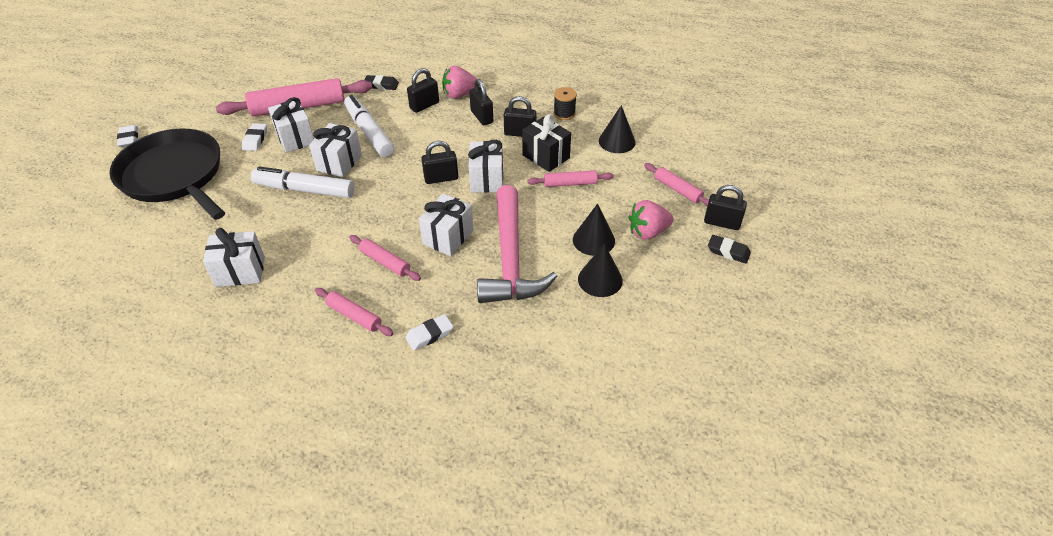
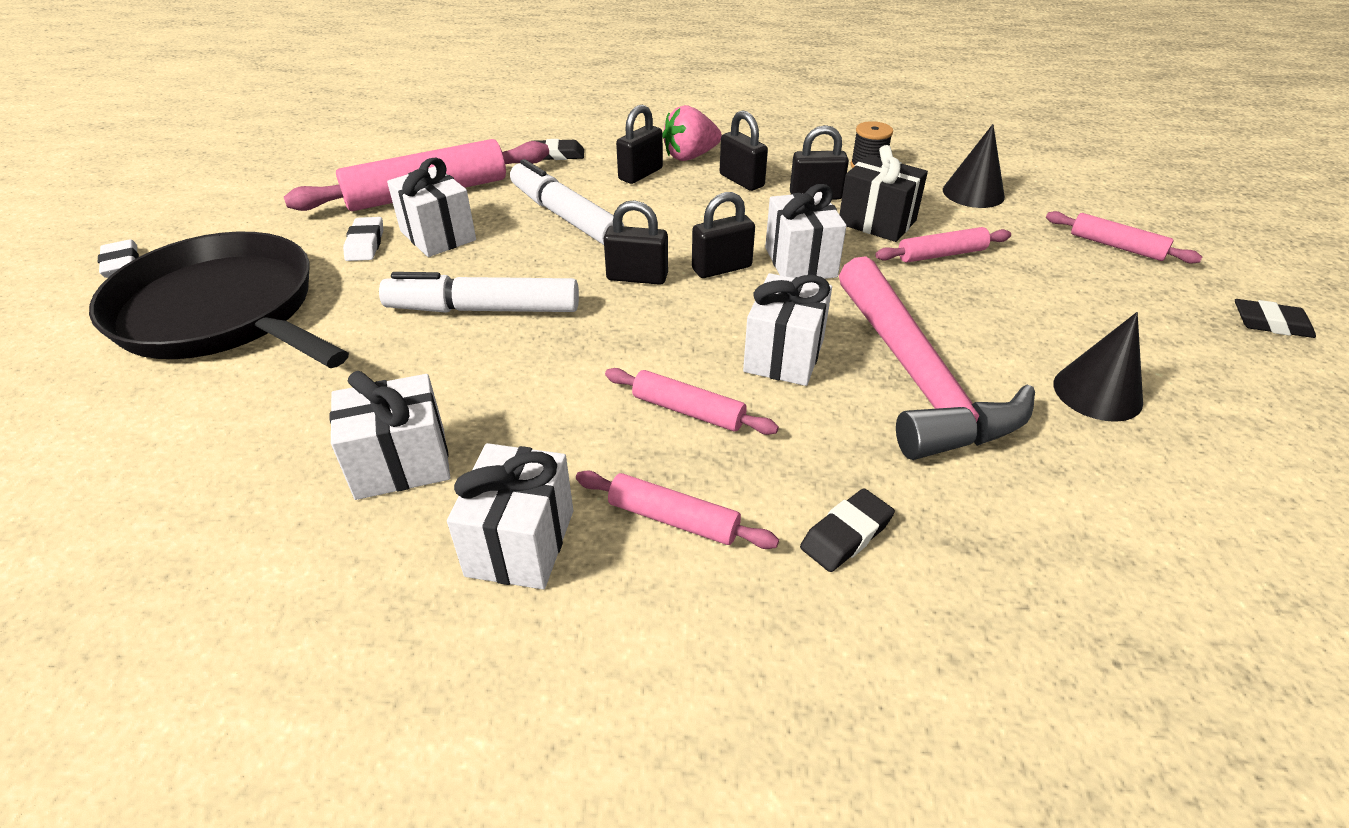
camera: 10 degrees left, 5 degrees down
white gift [309,123,362,178] -> white gift moved to [447,443,573,589]
white eraser [405,314,453,351] -> black eraser [800,489,895,572]
black cone [573,203,615,256] -> none
pink strawberry [628,200,674,240] -> none
black padlock [704,185,747,230] -> black padlock moved to [604,200,668,285]

